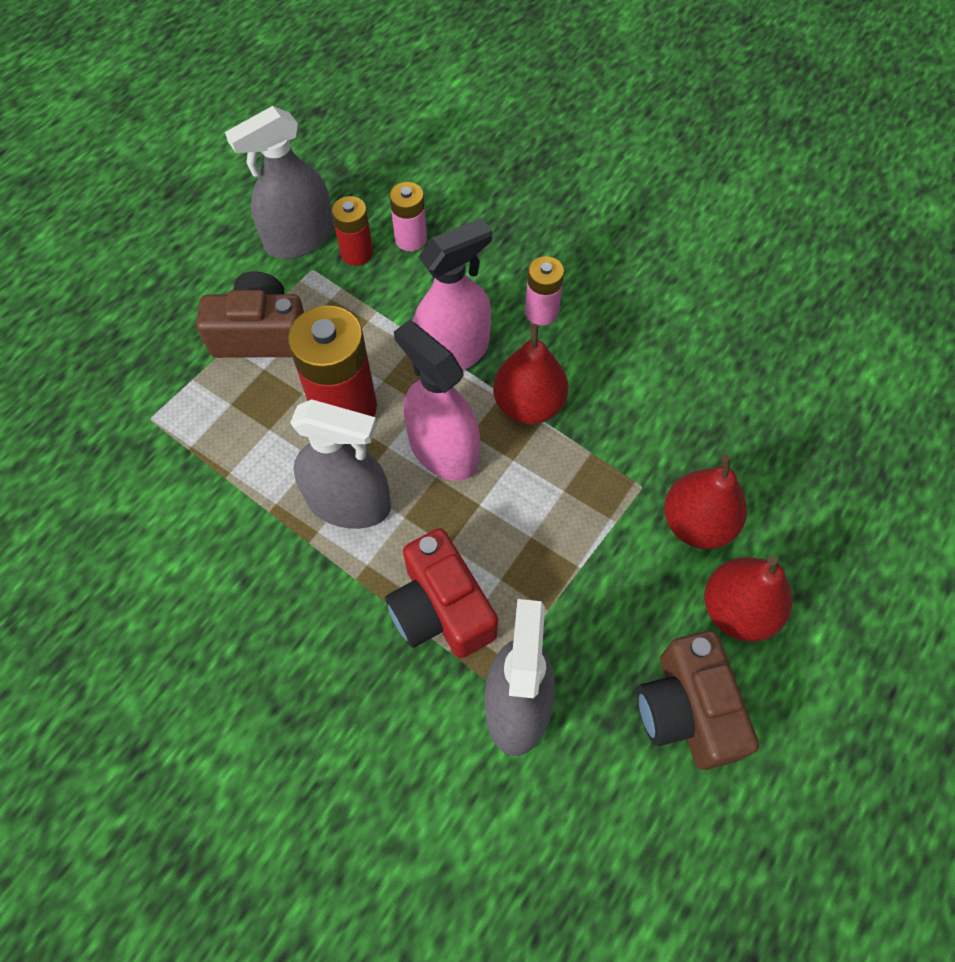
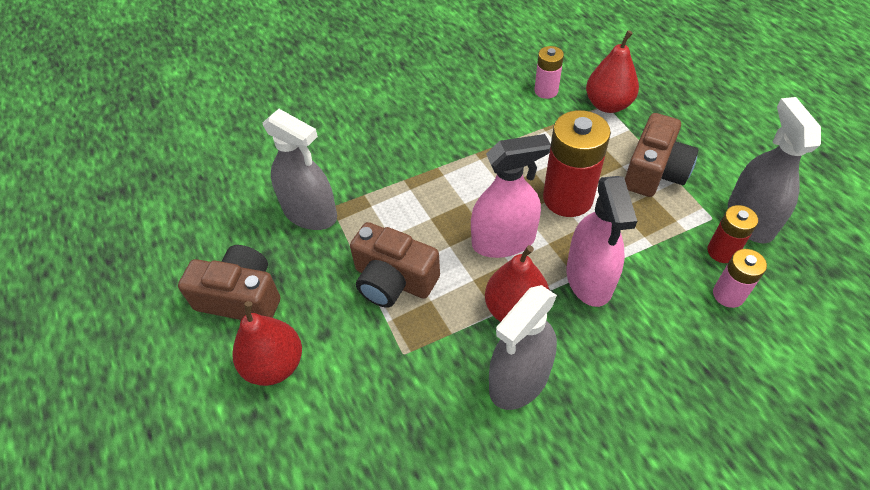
camera: 120 degrees right, 10 degrees down
grey spray bottle [290,399,391,529] -> grey spray bottle moved to [489,285,557,410]
red camera [385,528,498,658] -> none
pink battery [525,256,564,326] -> pink battery moved to [534,46,564,99]
red pear [664,455,747,549] -> red pear moved to [586,30,639,113]
none -> brown camera [350,222,440,308]

